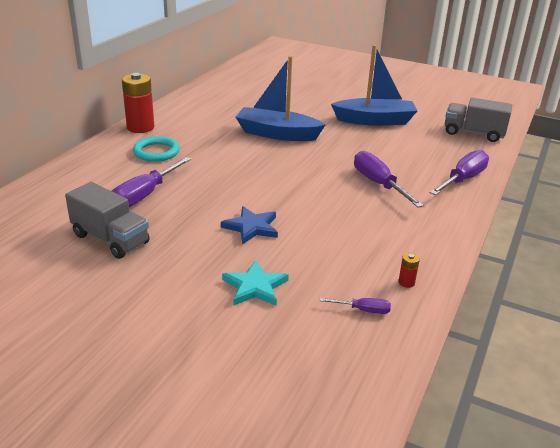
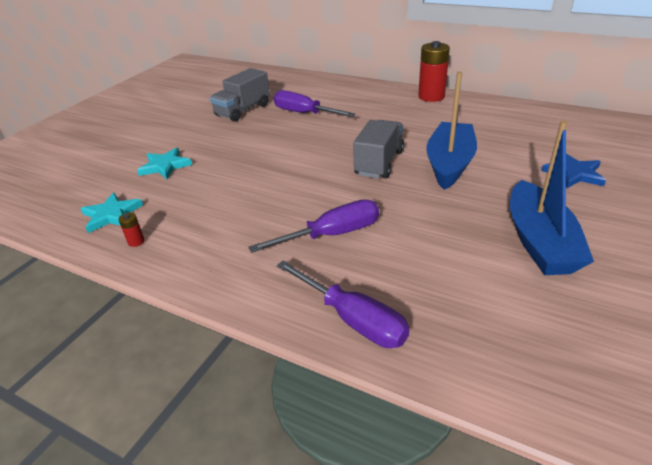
camera: 95 degrees right, 5 degrees up
turquoise ring [133,136,180,162] -> none
blue star [221,206,278,244] -> blue star moved to [542,154,606,189]
purple screwdriver [320,298,391,314] -> turquoise star [81,192,143,233]
grey truck [445,98,512,142] -> grey truck moved to [353,120,404,178]

